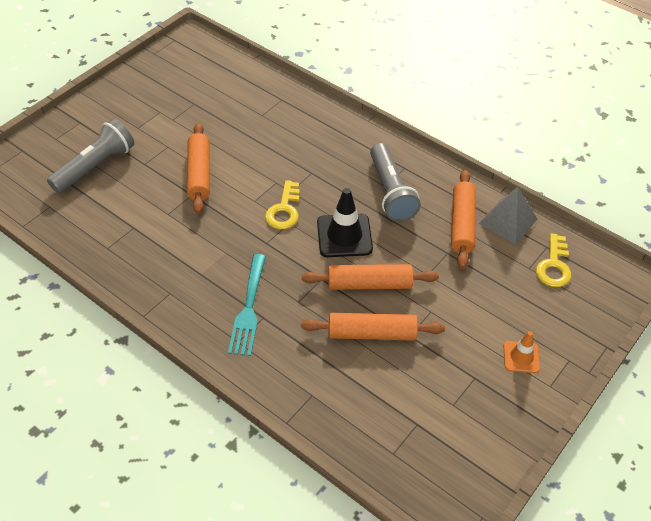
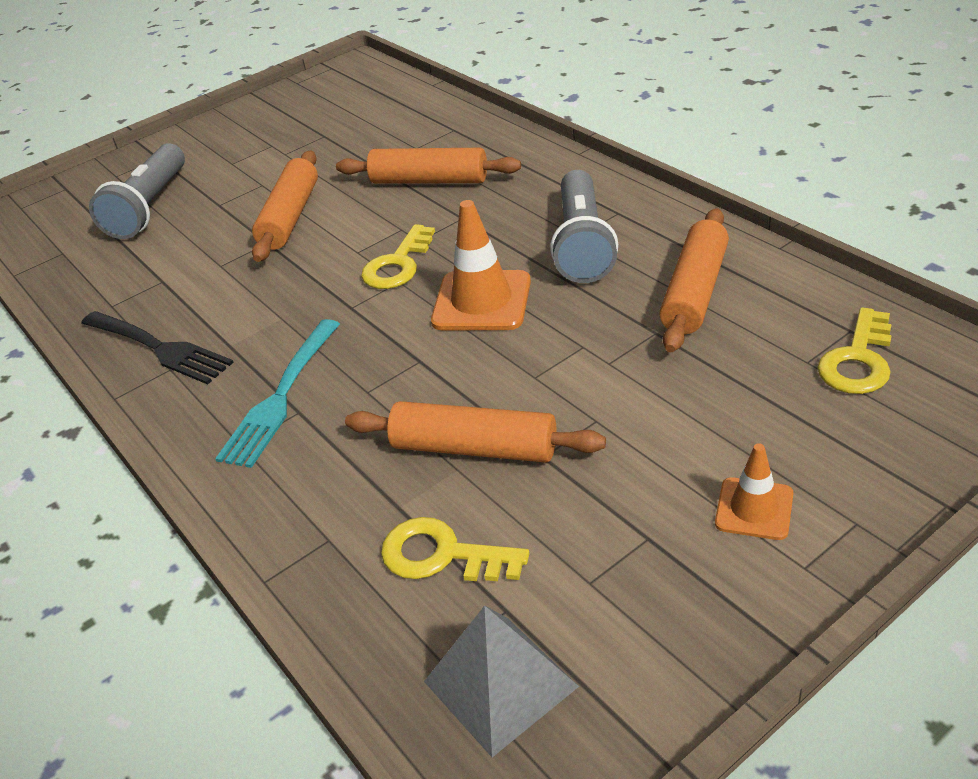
camera: 20 degrees right, 10 degrees down
grey flashlight [47,119,134,193] -> grey flashlight turned 135 degrees clockwise [89,143,185,239]
orange rolling pin [302,264,439,290] -> orange rolling pin moved to [336,148,521,184]
black traffic cone [317,188,373,257] -> orange traffic cone [431,200,531,330]
grey pyramid [479,187,537,244] -> grey pyramid moved to [424,605,579,757]
none -> black fork [81,311,234,384]
none -> yellow key [381,517,530,581]

